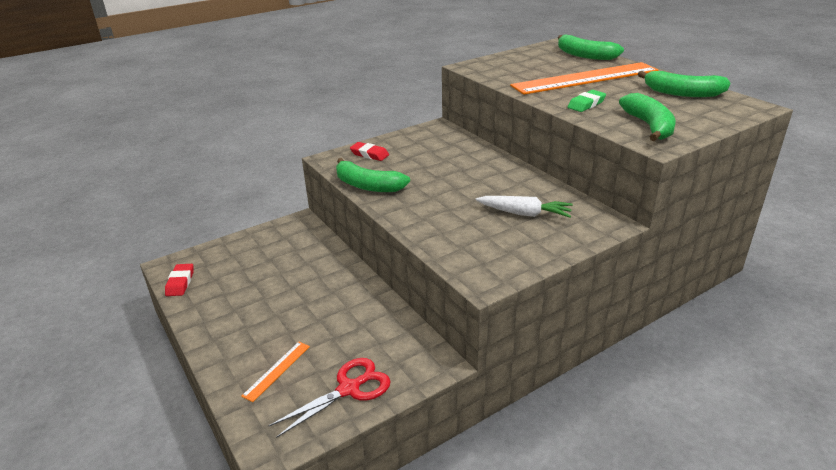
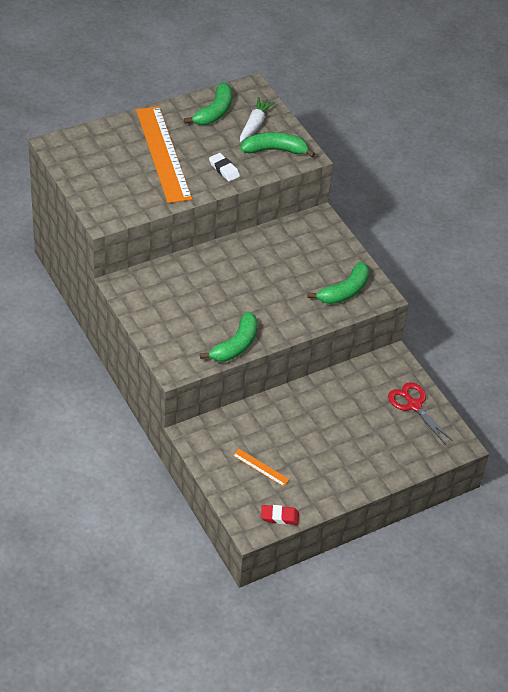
camera: 90 degrees left, 15 degrees up
orange ruler [241,342,310,402] -> orange ruler moved to [233,449,290,487]
red eraser [350,142,389,161] -> none
white carrot [476,196,573,218] -> white carrot moved to [240,97,275,142]
green banana [558,35,624,60] -> green banana moved to [308,261,370,304]
green eraser [568,90,606,112] -> white eraser [209,153,240,182]

